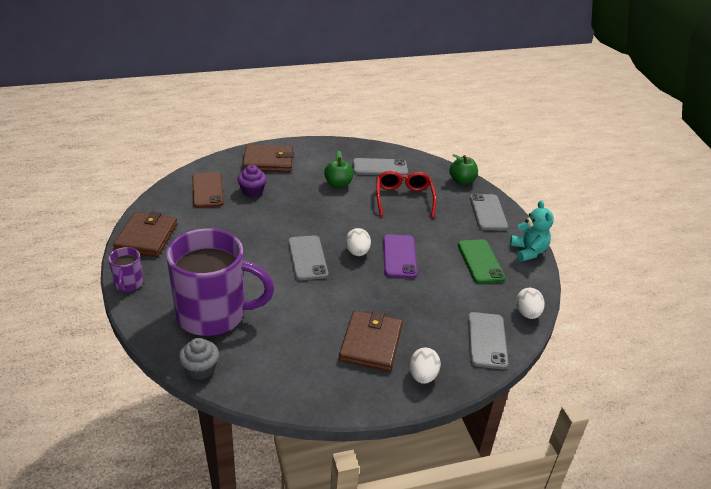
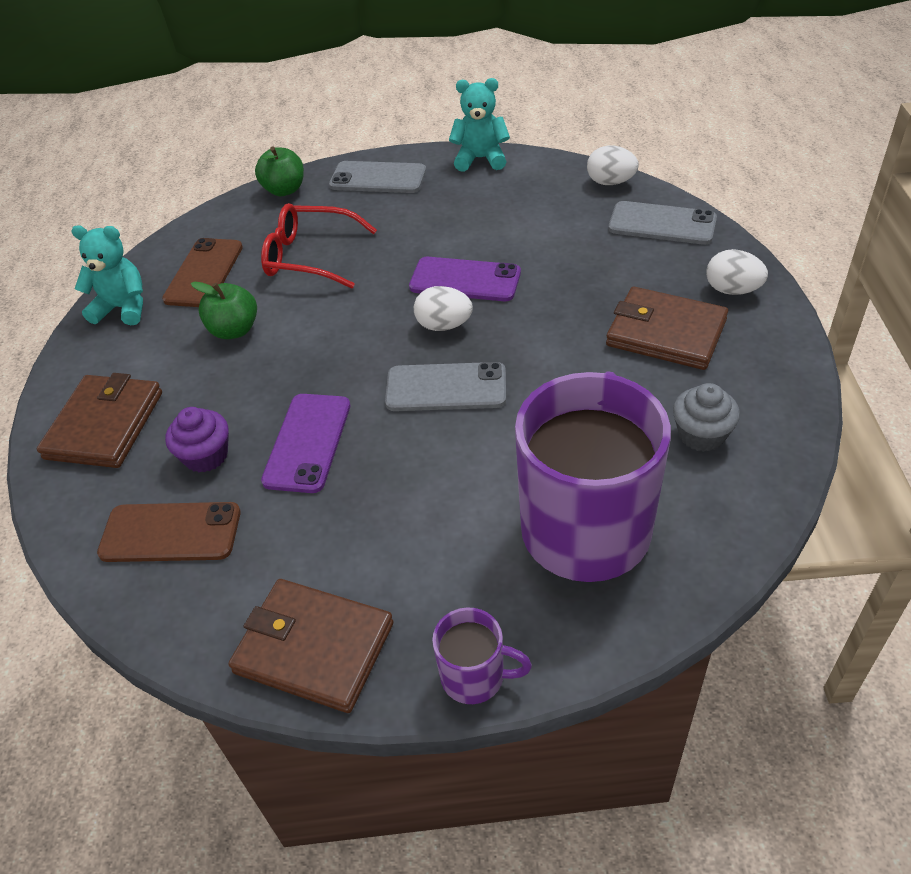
camera: 70 degrees left, 10 degrees up
grey cupcake [179,338,219,380] -> grey cupcake moved to [673,383,740,452]
grey phone [353,158,408,175] -> brown phone [162,238,243,307]
green phone [458,239,506,284] -> none
none -> turquoise teddy bear [71,225,143,325]
none -> purple phone [261,394,350,493]

